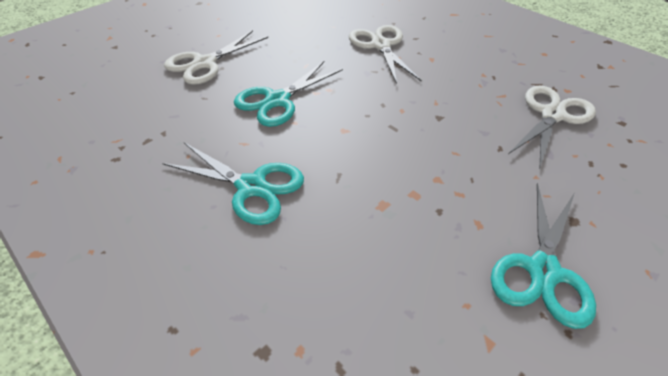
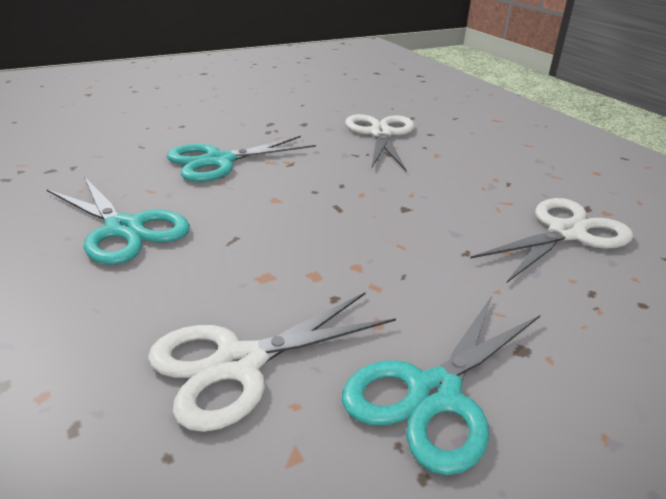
camera: 15 degrees right, 15 degrees down
white scissors [164,30,268,85] -> white scissors moved to [148,292,396,432]

